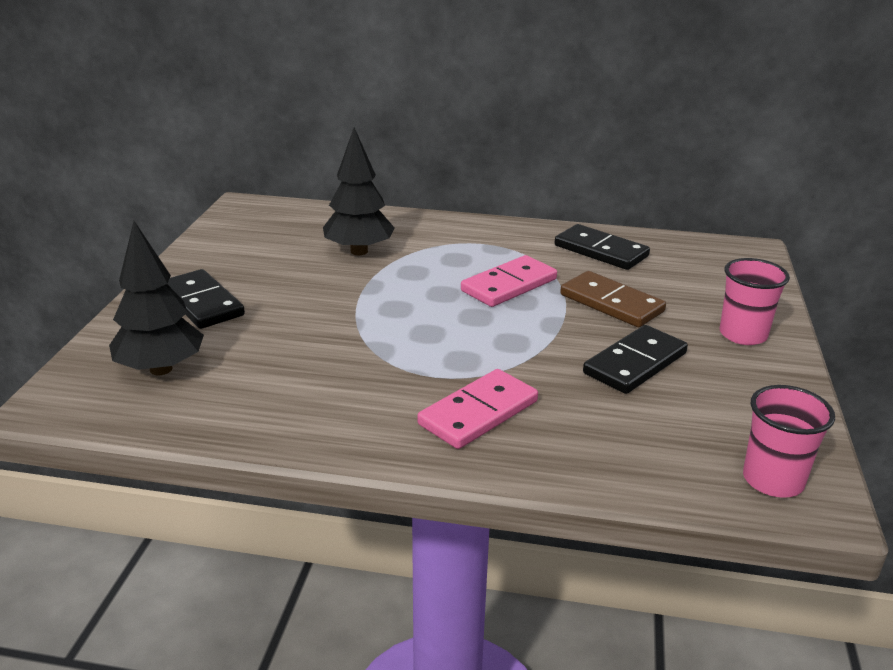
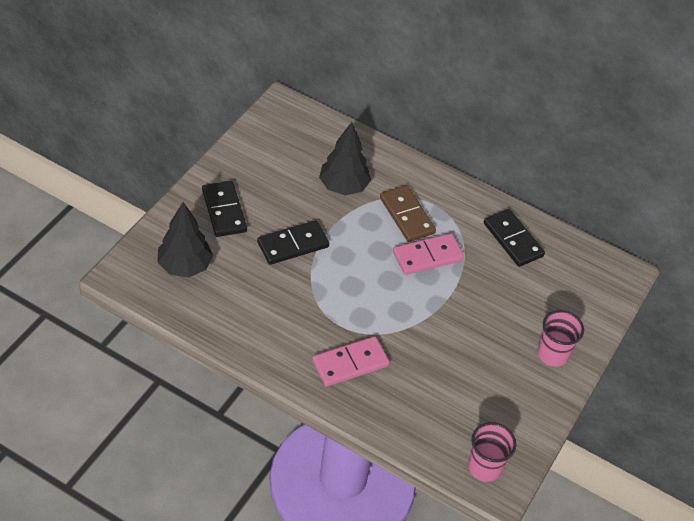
camera: 15 degrees right, 20 degrees up
brown domino [560,271,666,327] -> brown domino moved to [380,185,436,242]
black domino [583,325,688,394] -> black domino moved to [257,220,329,265]

